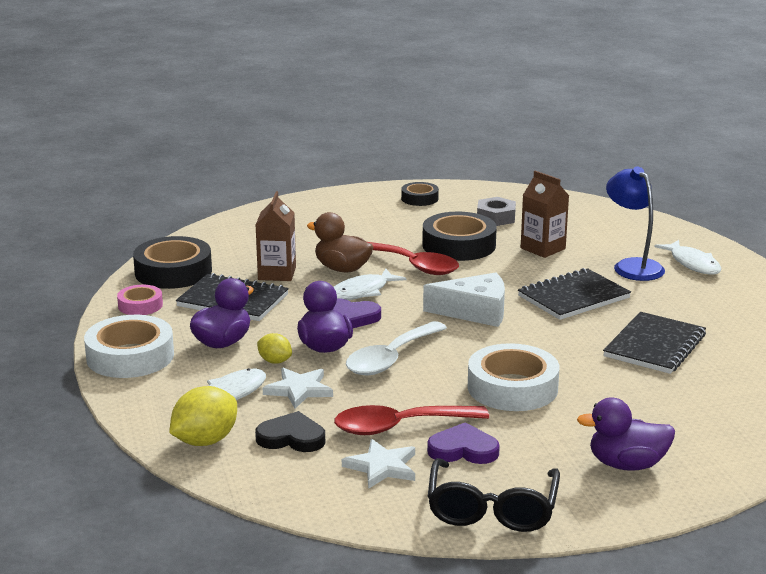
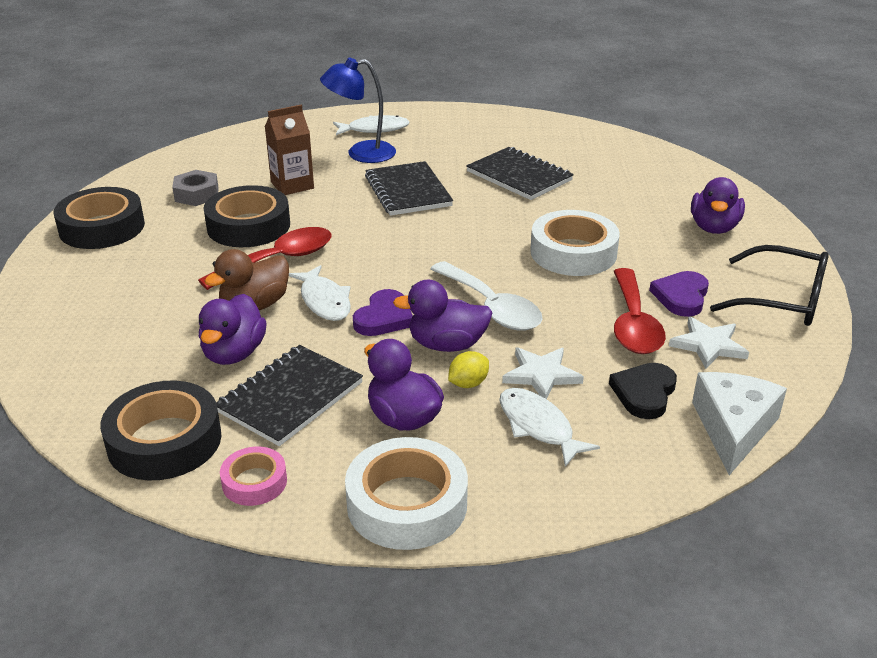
camera: 75 degrees left, 10 degrees up
yellow lemon [169,386,237,446] -> none
brown carton [256,191,296,281] -> purple duck [199,294,267,365]
black tape [401,182,439,206] -> black tape [54,187,145,249], size x1.83
white cheese [423,272,505,327] -> white cheese moved to [692,372,787,475]

